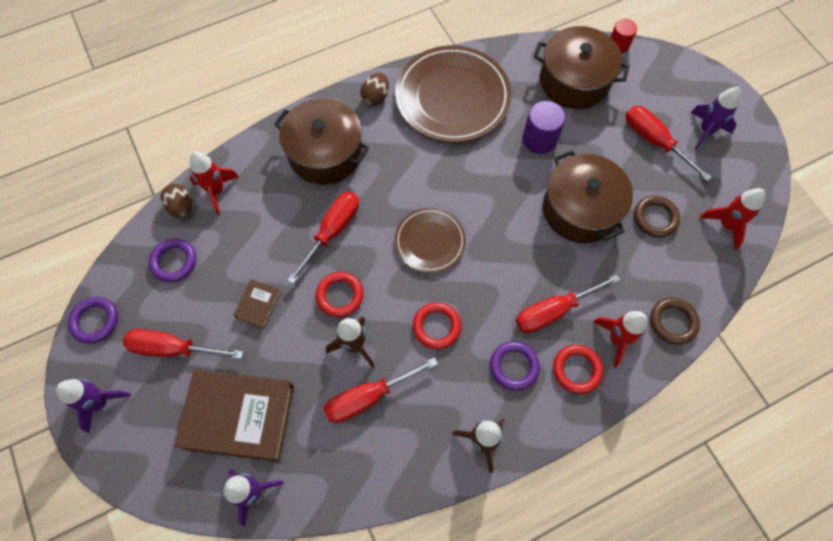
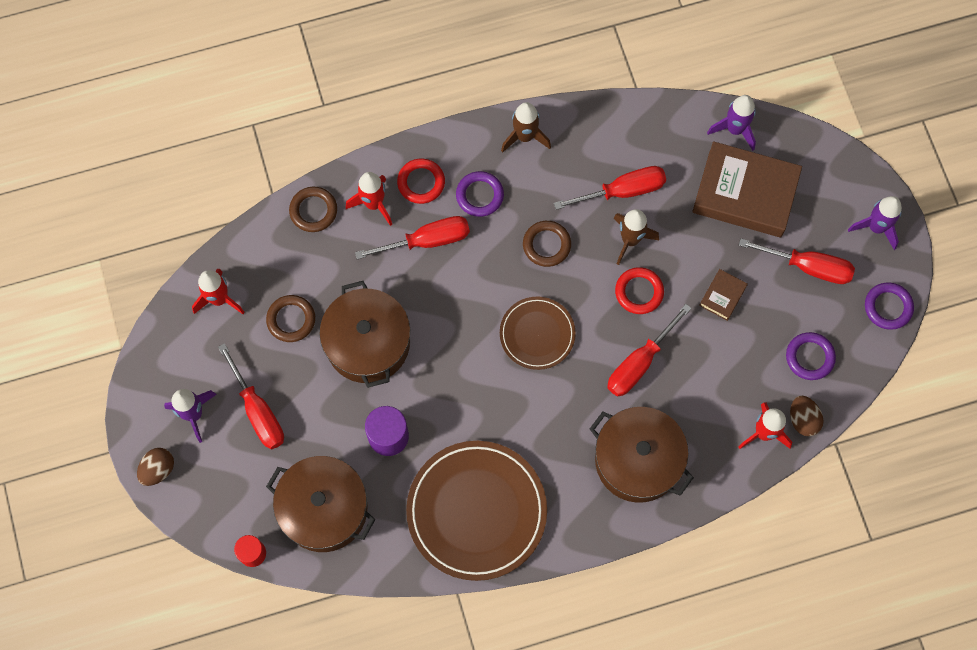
camera: 170 degrees left, 5 degrees up
brown egg [361,73,389,106] -> brown egg moved to [137,448,174,486]
red ring [413,302,461,349] -> brown ring [523,221,571,267]

